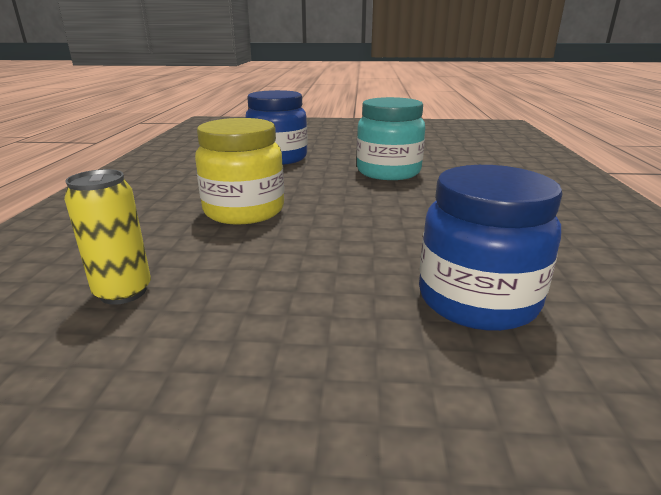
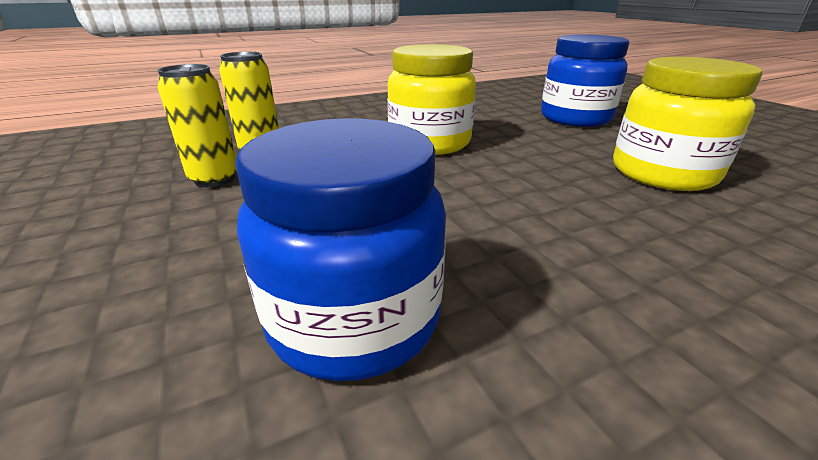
camera: 60 degrees right, 5 degrees up
turquoise jar [356,97,425,180] -> yellow jar [613,57,763,191]
none -> yellow can [157,64,236,187]

